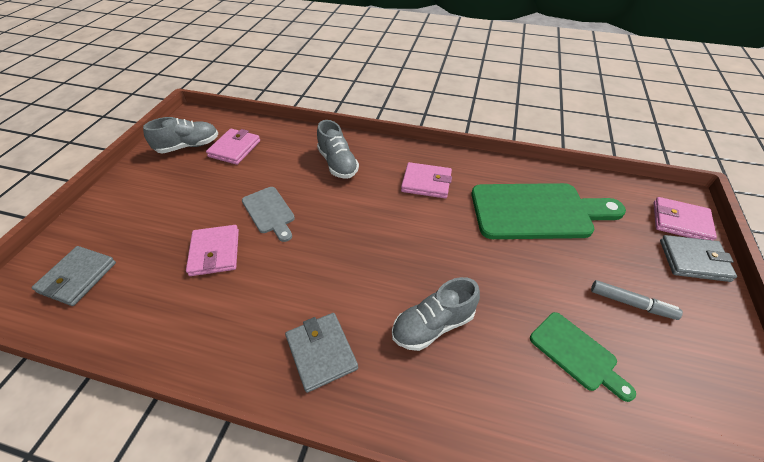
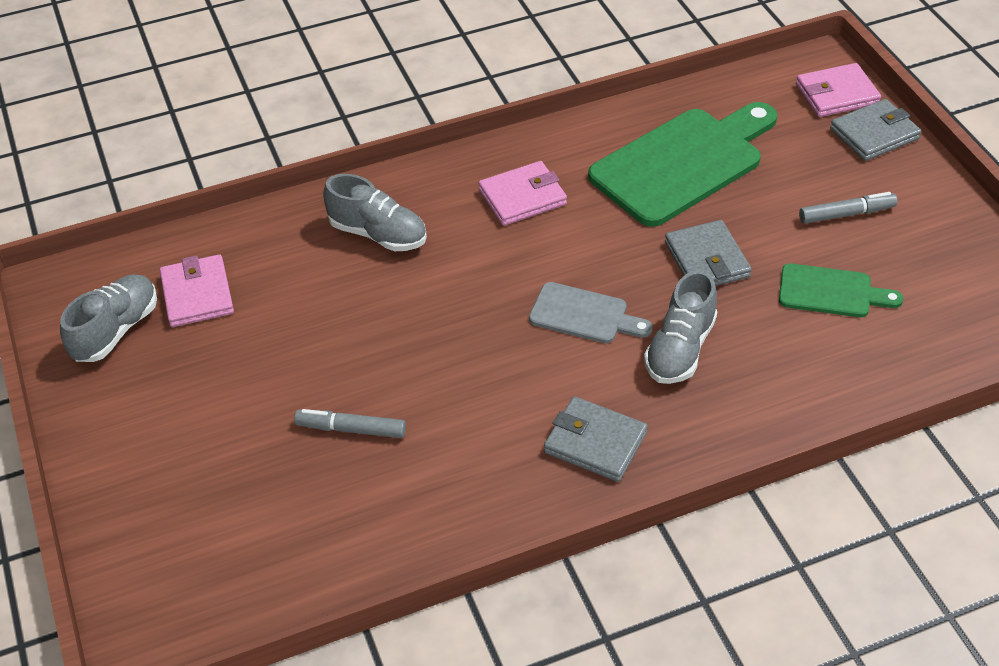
camera: 35 degrees left, 0 degrees up
grey wallet [31,246,116,306] -> grey wallet moved to [665,220,752,286]
pink wallet [186,225,239,276] -> grey marker [294,409,406,438]
grey cutting board [242,187,295,242] -> grey cutting board moved to [529,282,653,343]

